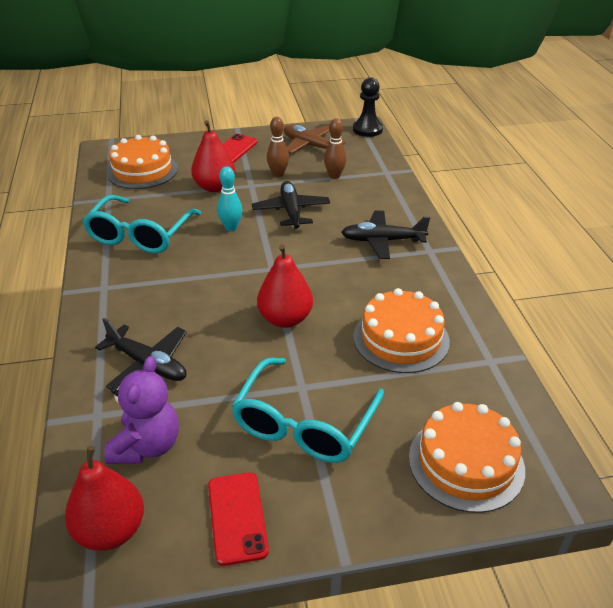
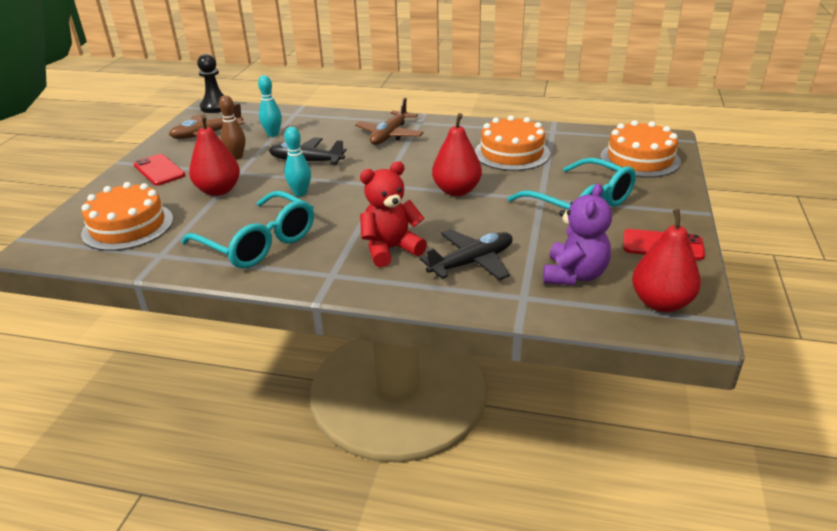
camera: 65 degrees left, 5 degrees down
purple teddy bear [104,356,179,464] -> purple teddy bear turned 75 degrees clockwise [543,183,612,285]
brown bowling pin [324,118,347,179] -> turquoise bowling pin [258,75,282,137]
black plane [341,211,430,259] -> brown plane [355,98,424,145]
none -> red teddy bear [360,161,427,267]

